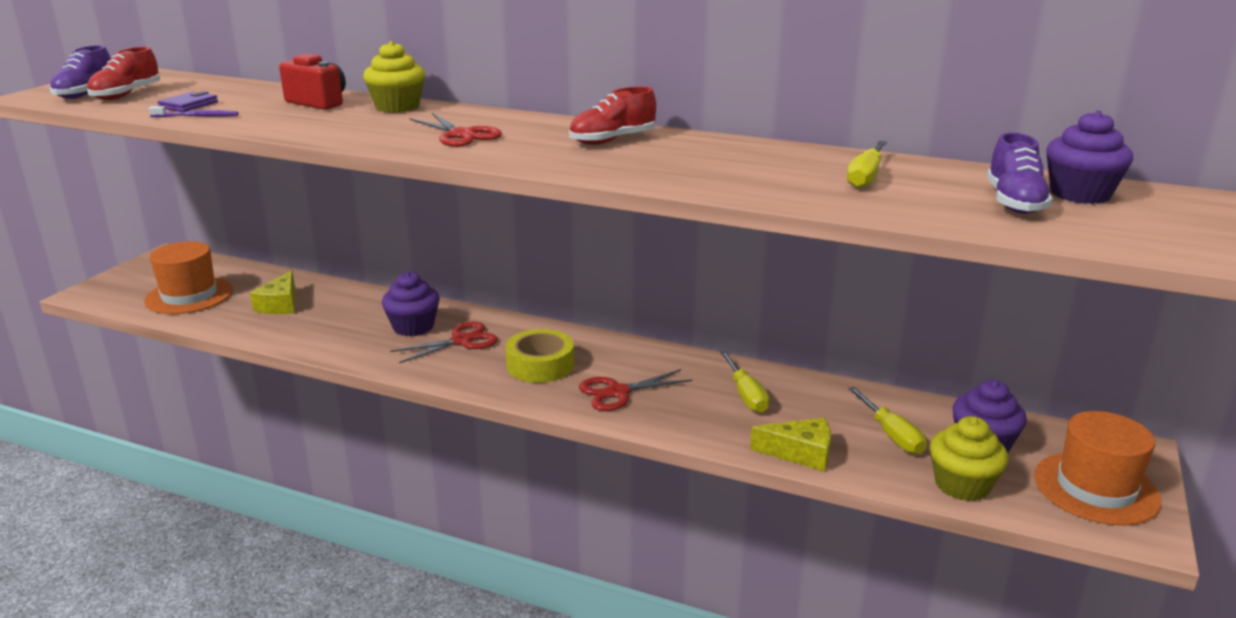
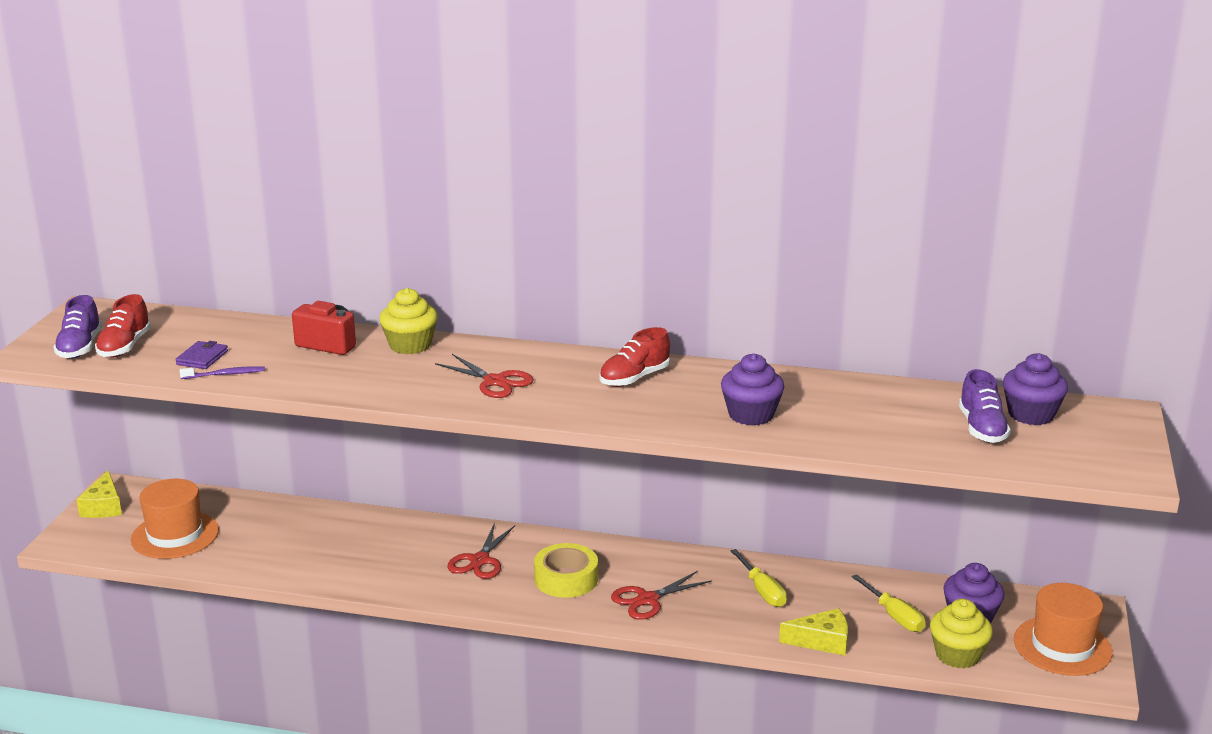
camera: 10 degrees left, 0 degrees up
yellow cheese [250,270,295,314] -> yellow cheese moved to [76,470,122,518]
purple cupcake [382,272,440,336] -> purple cupcake moved to [721,353,784,426]
red scissors [390,321,498,363] -> red scissors turned 150 degrees clockwise [447,523,515,579]
yellow screwdriver [847,141,887,189] -> none

